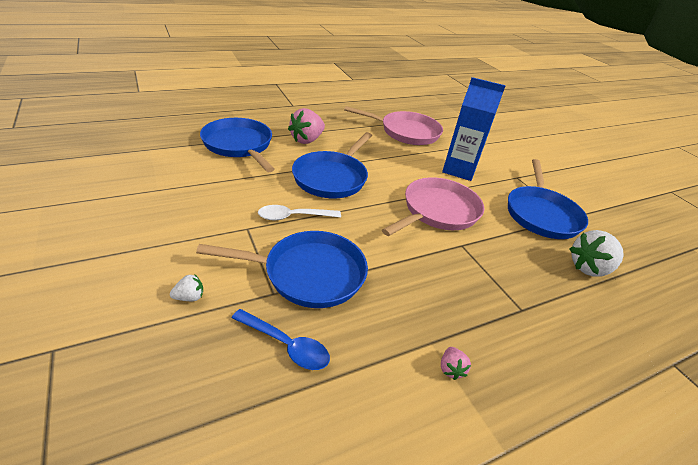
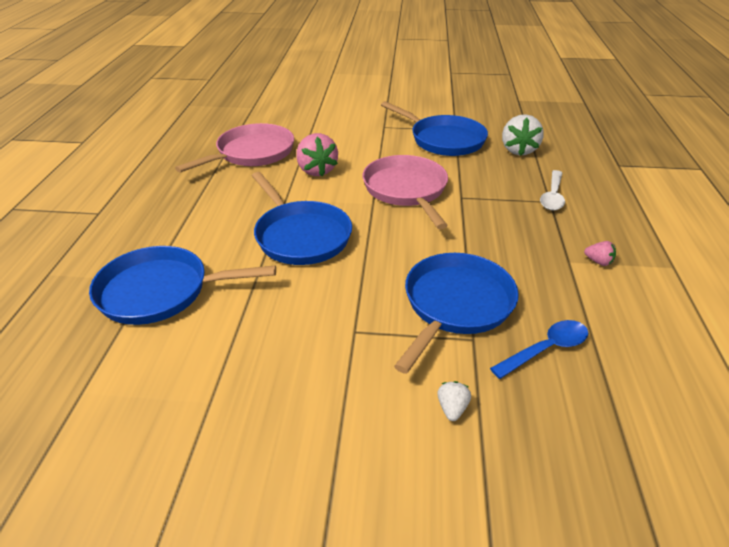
camera: 55 degrees left, 0 degrees up
white spoon [258,205,341,220] -> white spoon moved to [540,170,565,211]
pink strawberry [288,108,325,144] -> pink strawberry moved to [296,133,338,176]
blue carton [442,77,506,181] -> none

